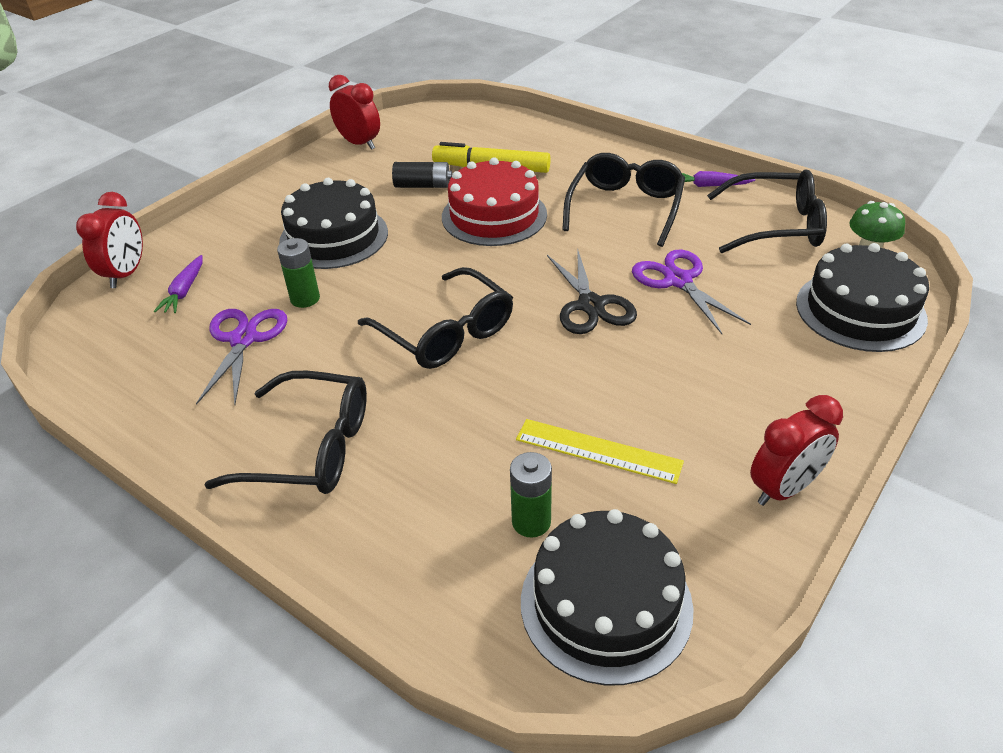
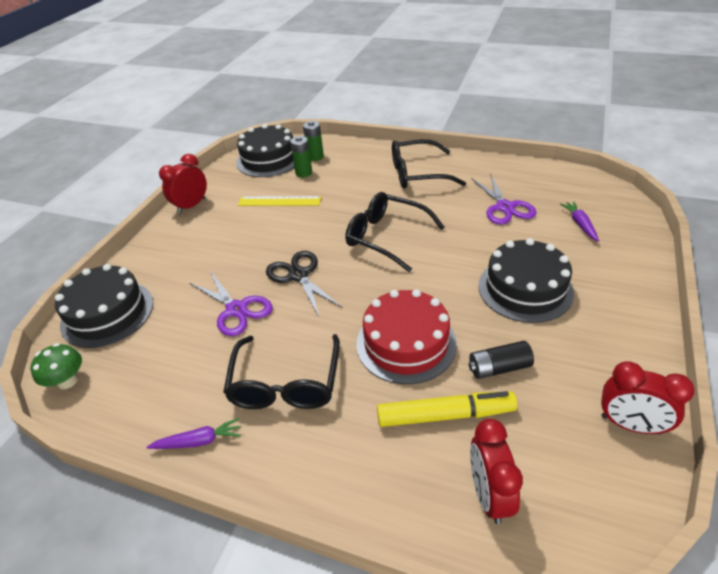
camera: 165 degrees right, 0 degrees up
red clock [76,192,143,288] -> red clock moved to [470,419,523,524]
green battery [277,238,320,308] -> green battery moved to [303,121,324,161]
black glasses [707,170,827,253] -> none

